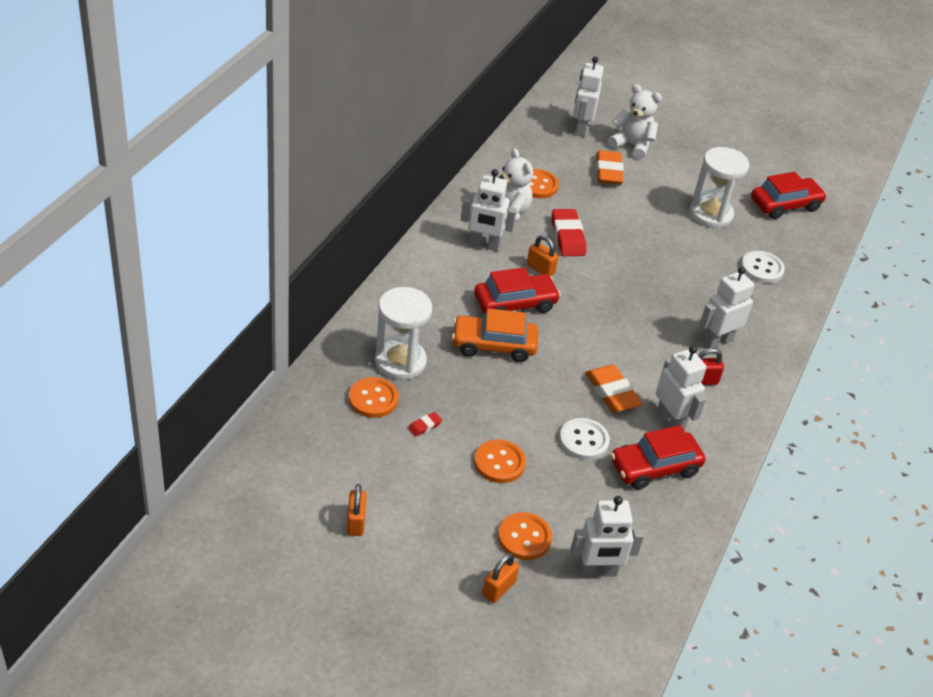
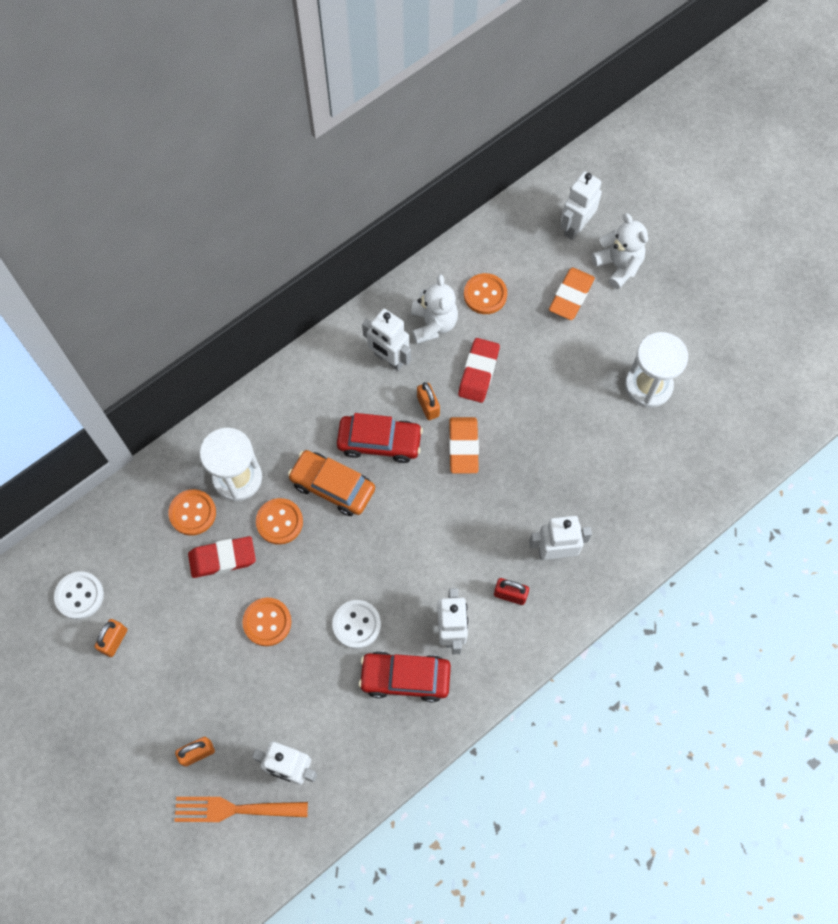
camera: 30 degrees right, 25 degrees up
red eraser [408,412,442,437] -> red eraser [188,536,256,578], size x2.15
orange button [498,512,552,560] -> orange button moved to [256,498,303,545]
orange eraser [585,364,642,412] -> orange eraser moved to [449,417,479,473]
white button [741,251,785,283] -> white button moved to [54,571,104,620]
red car [751,172,827,219] -> none
none -> orange fork [174,797,308,822]

